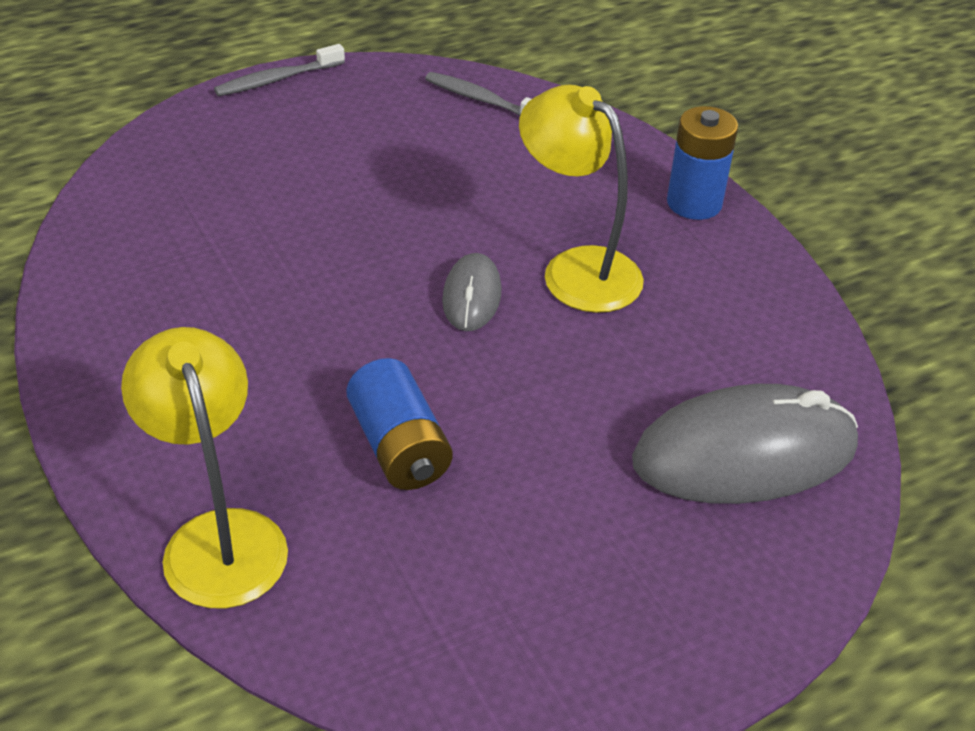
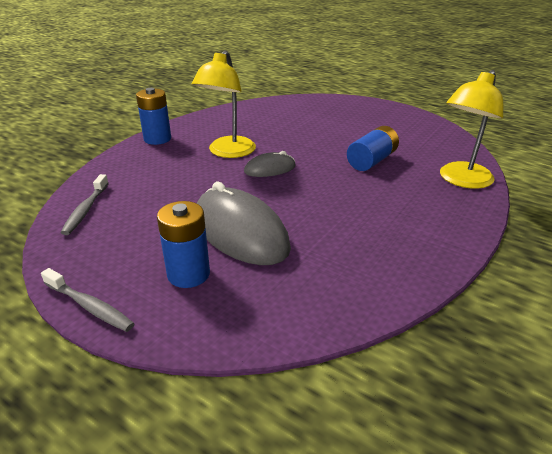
camera: 115 degrees left, 10 degrees down
grey mouse [632,384,858,504] -> grey mouse moved to [197,182,291,265]
none -> blue battery [157,201,210,288]

